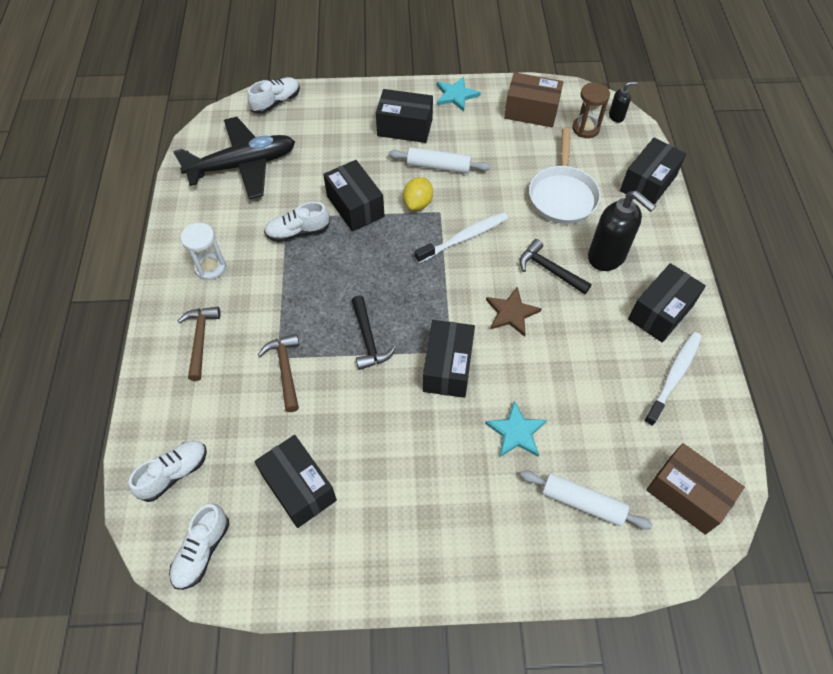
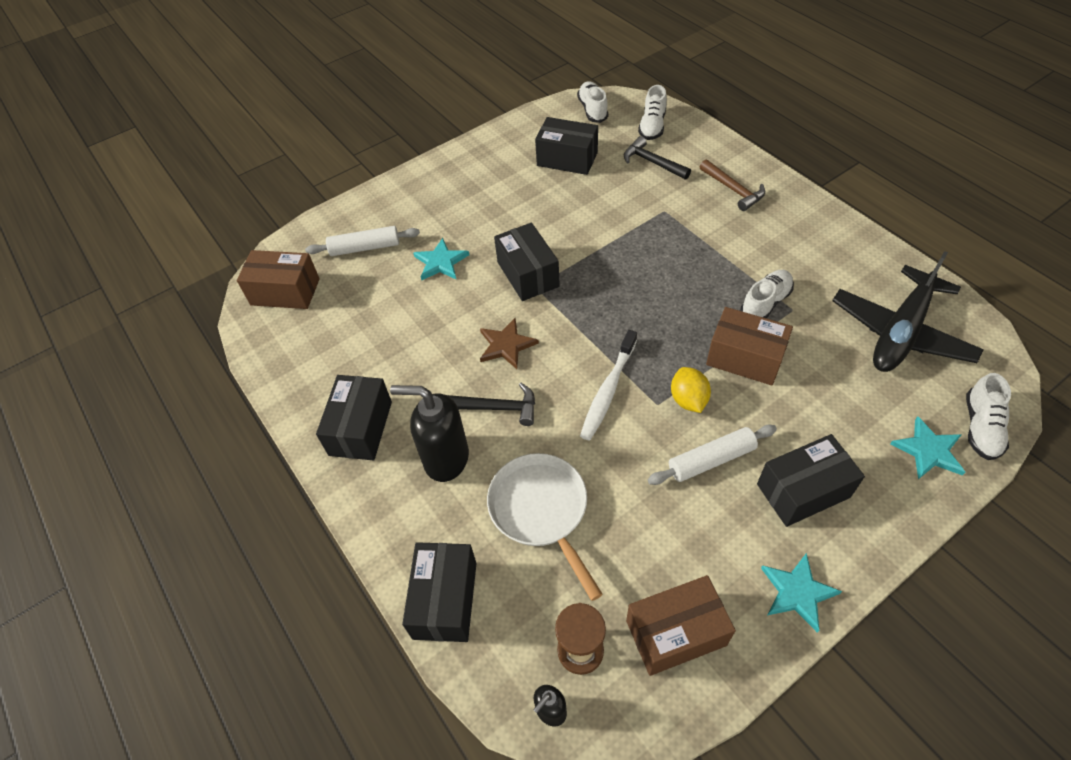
camera: 150 degrees right, 5 degrees down
white hourglass [180,223,226,280] -> none
brown hammer [258,334,299,412] -> none
black box [323,160,384,232] -> brown box [706,307,793,385]
black hammer [352,295,396,370] -> black hammer moved to [624,136,691,180]
white toothbrush [644,332,702,426] -> none
none -> turquoise star [890,416,965,479]

